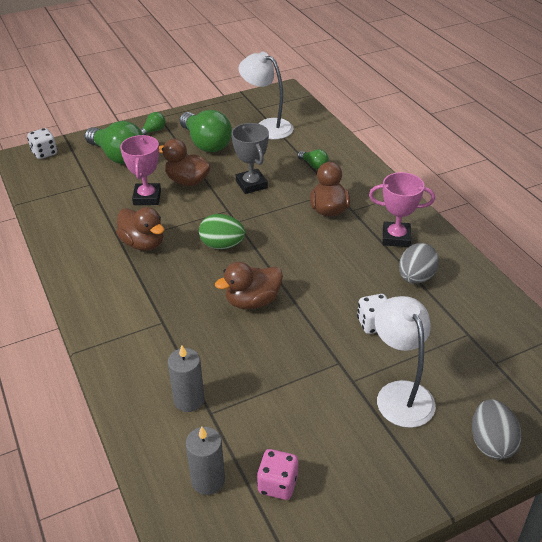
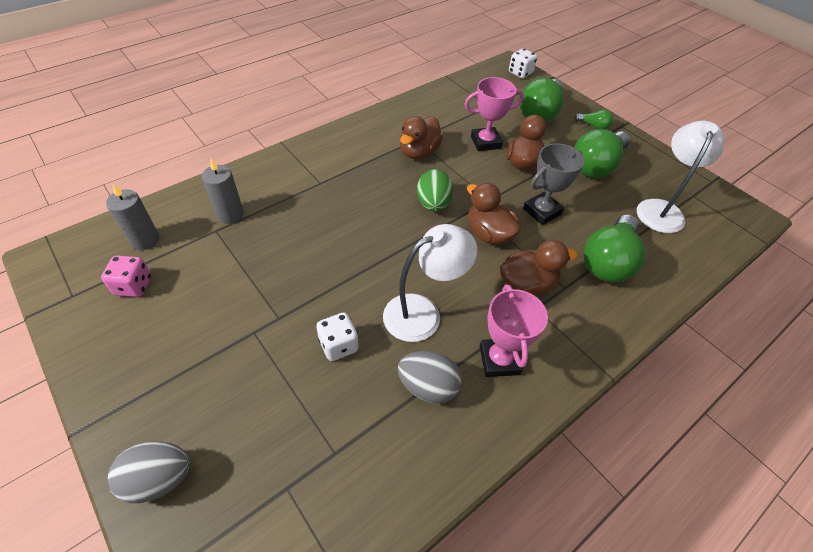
camera: 75 degrees right, 10 degrees up
brown duck [215,262,283,309] -> brown duck moved to [467,183,521,244]
green light bulb [298,149,329,169] -> green light bulb [584,214,645,282], size x2.15
white lamp [375,296,436,428] -> white lamp moved to [383,224,477,342]

